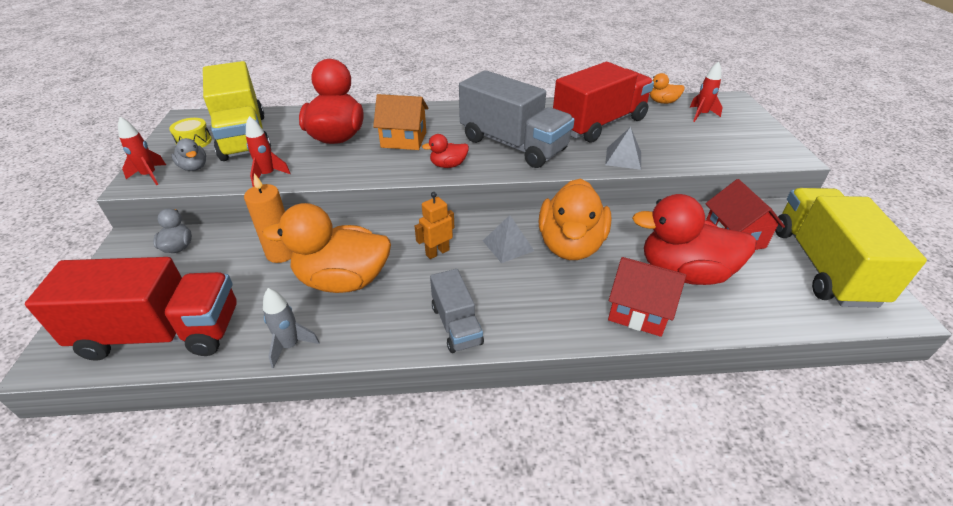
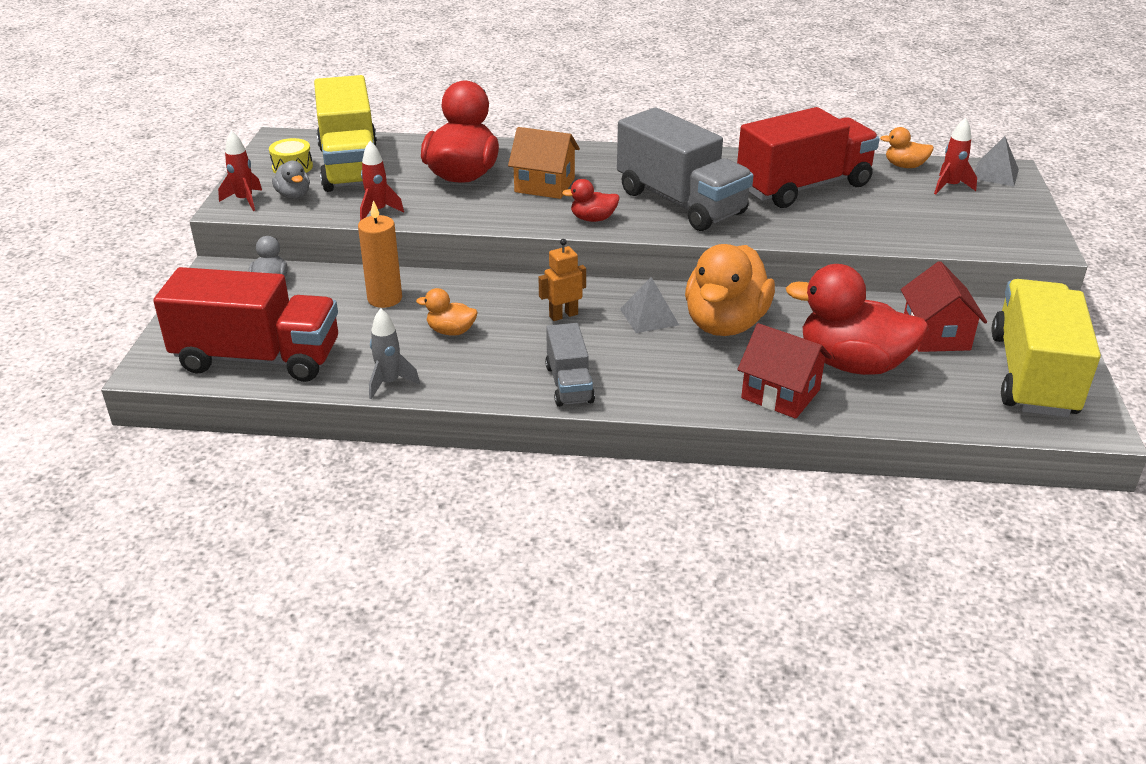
camera: 10 degrees right, 5 degrees down
orange duck [263,203,391,293] -> orange duck [416,288,477,336], size x0.46
grey pyramid [605,127,641,170] -> grey pyramid moved to [974,136,1019,186]

